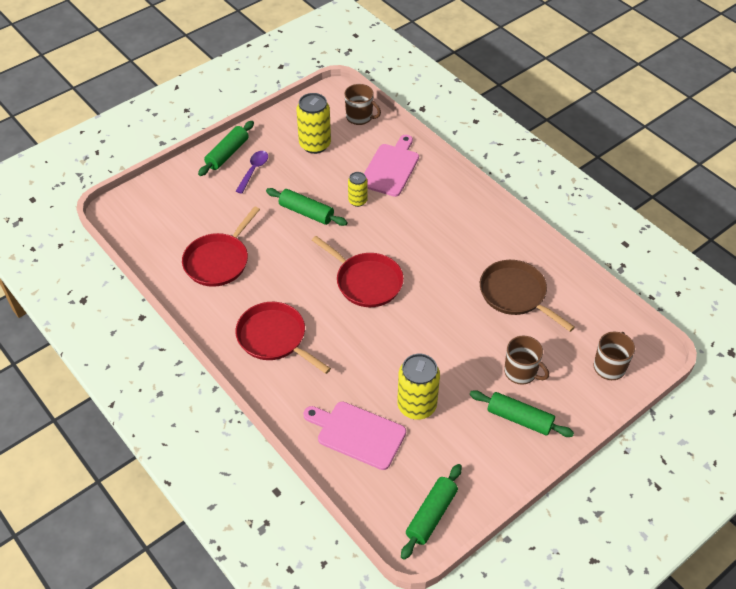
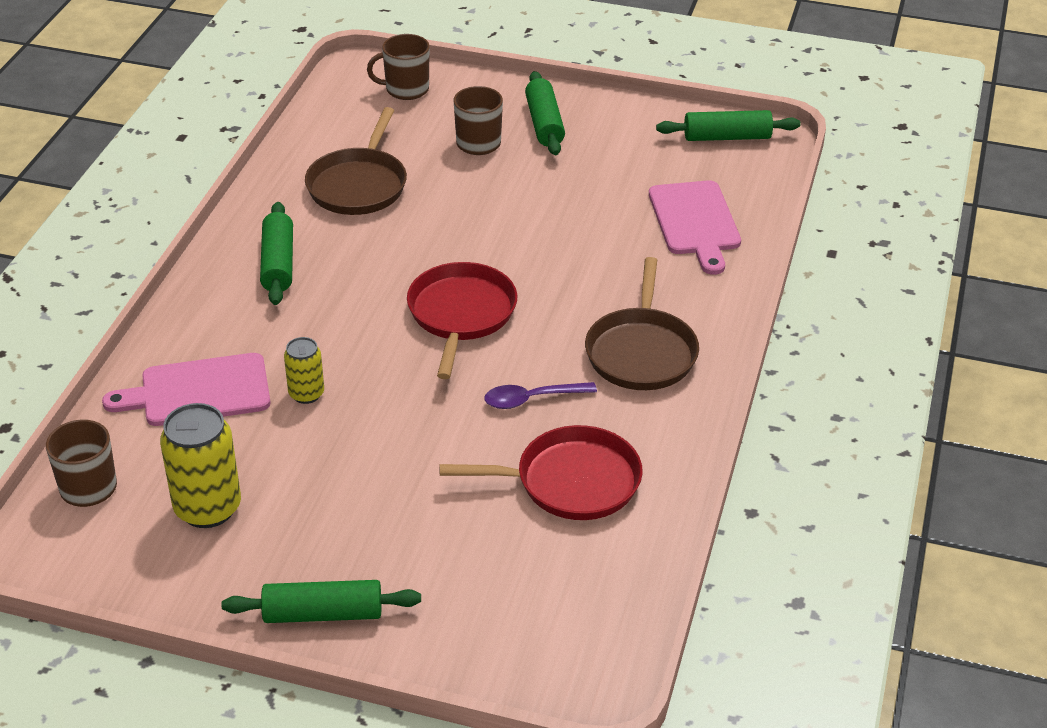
camera: 125 degrees left, 10 degrees down
purple spoon [236,151,268,194] -> purple spoon moved to [484,382,597,409]
red pan [236,302,331,374] -> brown pan [585,257,699,390]
green rolling pin [266,188,348,226] -> green rolling pin moved to [260,202,293,305]
yellow can [397,354,440,420] -> none

